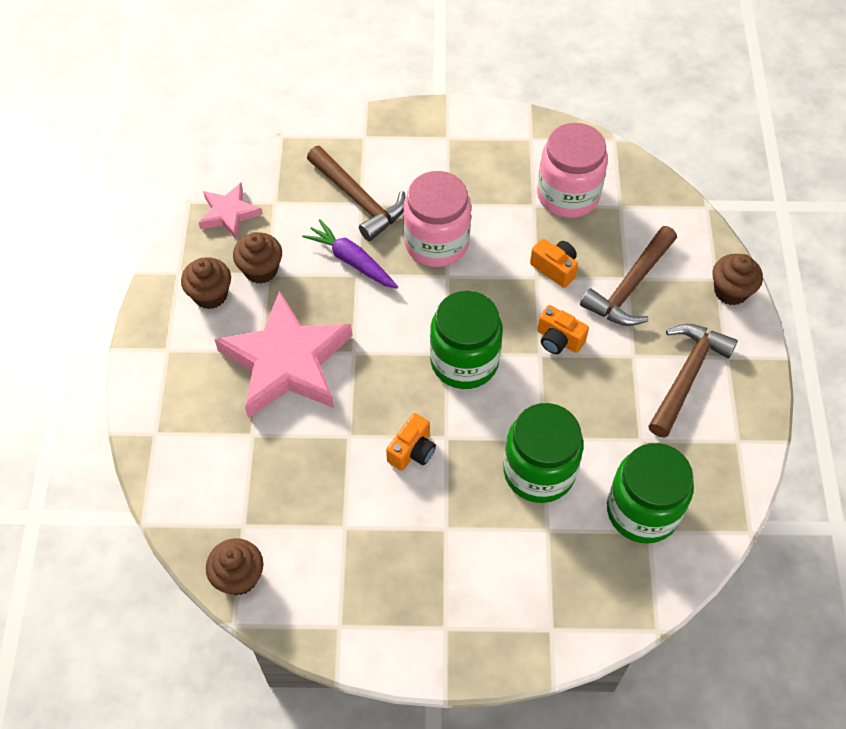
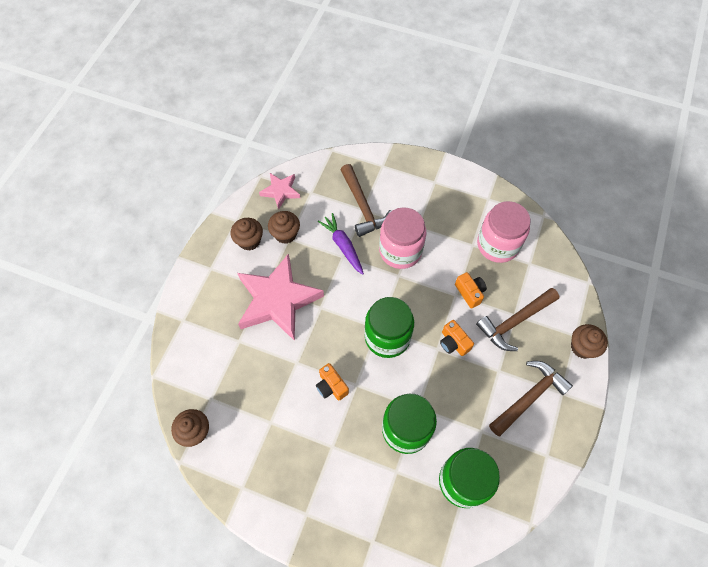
camera: 20 degrees right, 5 degrees up
orange camera [386,413,436,471] -> orange camera turned 90 degrees clockwise [316,363,349,401]

